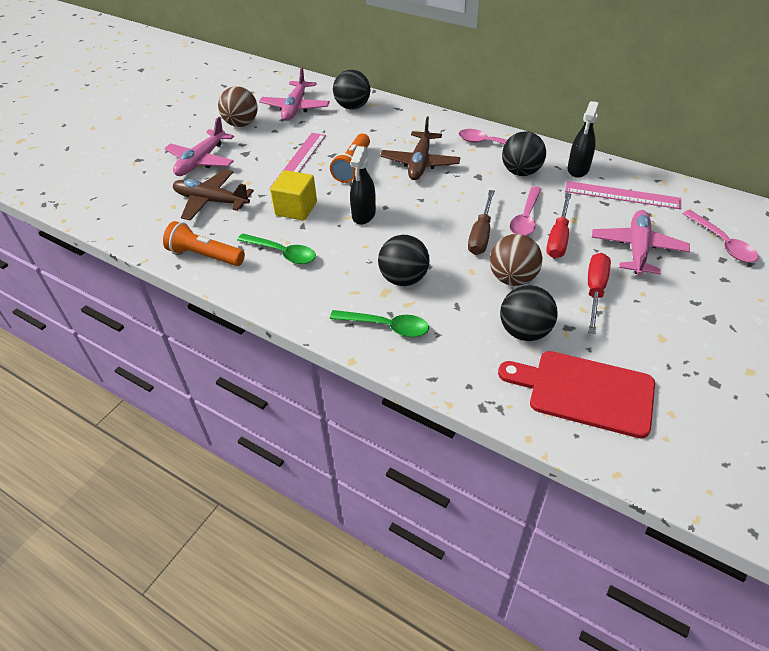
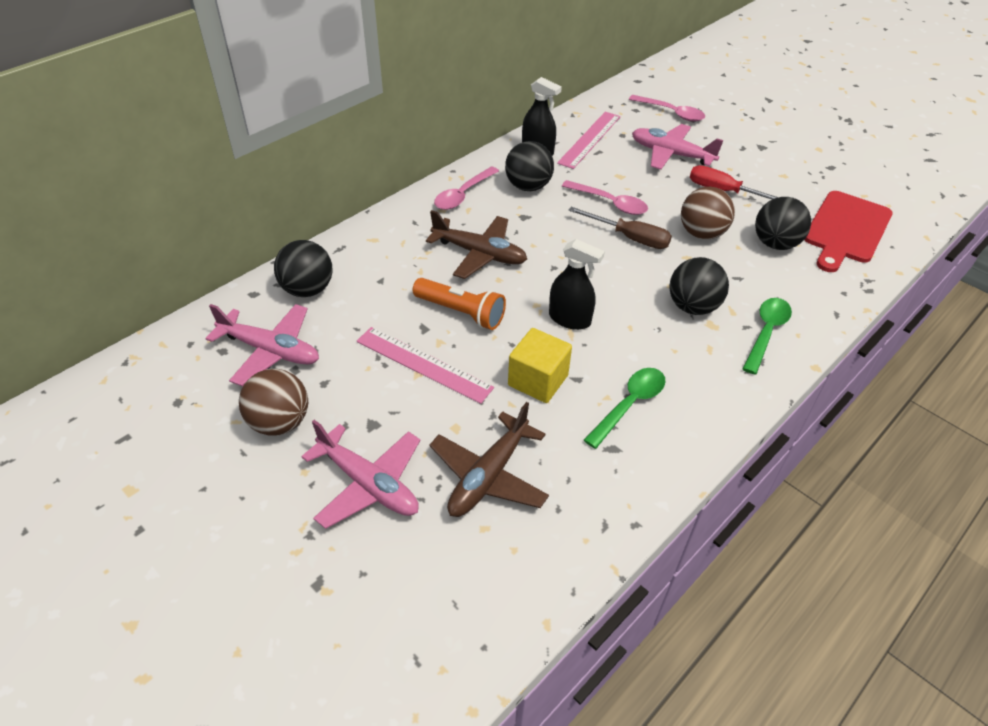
camera: 80 degrees left, 0 degrees up
orange flashlight [163,221,245,266] -> none
red screwdriver [546,193,571,259] -> none
pink spoon [682,210,759,263] -> pink spoon turned 45 degrees clockwise [629,95,705,121]

